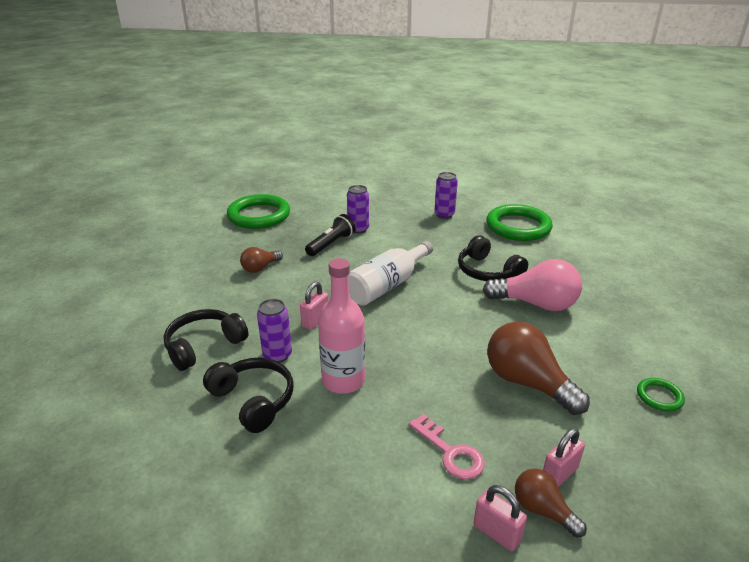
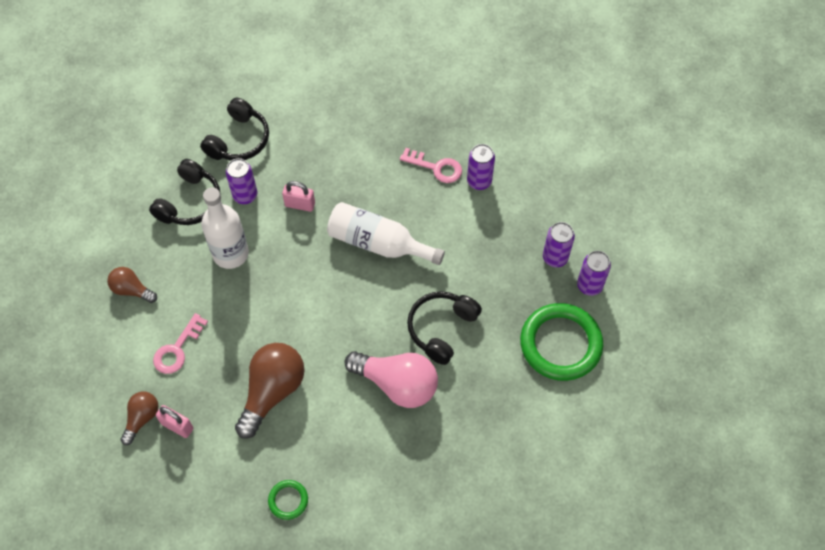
camera: 70 degrees right, 30 degrees up
black headphones [164,309,249,371] -> black headphones turned 90 degrees clockwise [200,98,269,160]
green ring [227,194,290,229] -> none
brown light bulb [240,247,283,273] -> brown light bulb moved to [107,267,157,303]
black flashlight [305,214,355,256] -> pink key [400,148,462,183]
pink bottle [318,258,365,394] -> white bottle [201,187,249,269]
pink padlock [474,485,527,551] -> none
pink light bulb [483,259,582,311] -> pink light bulb turned 60 degrees counterclockwise [344,351,438,408]
none -> purple can [577,251,611,296]

